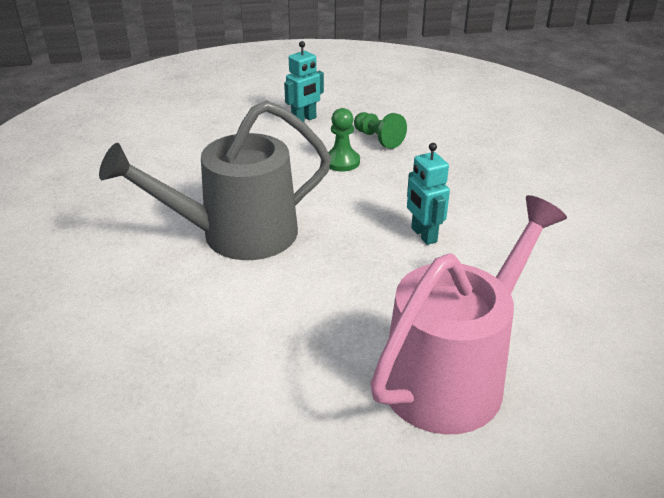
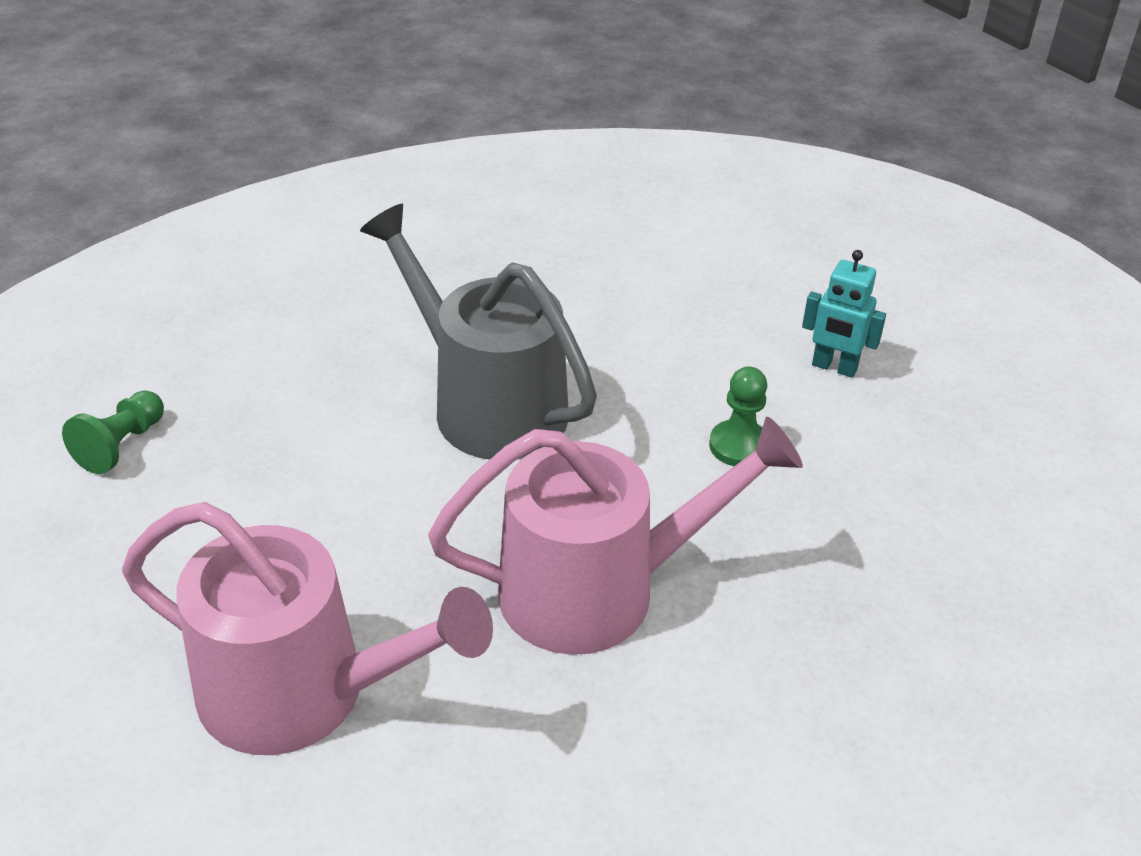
camera: 65 degrees right, 5 degrees up
green pawn [354,112,407,149] -> green pawn moved to [62,391,164,474]
turquoise robot [407,143,450,245] -> pink watering can [428,417,803,655]

